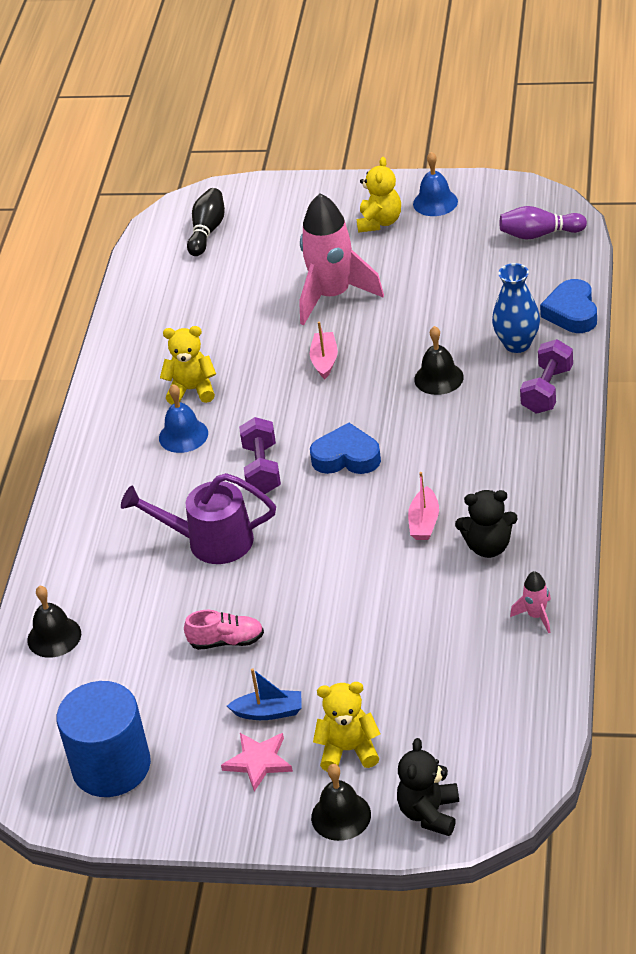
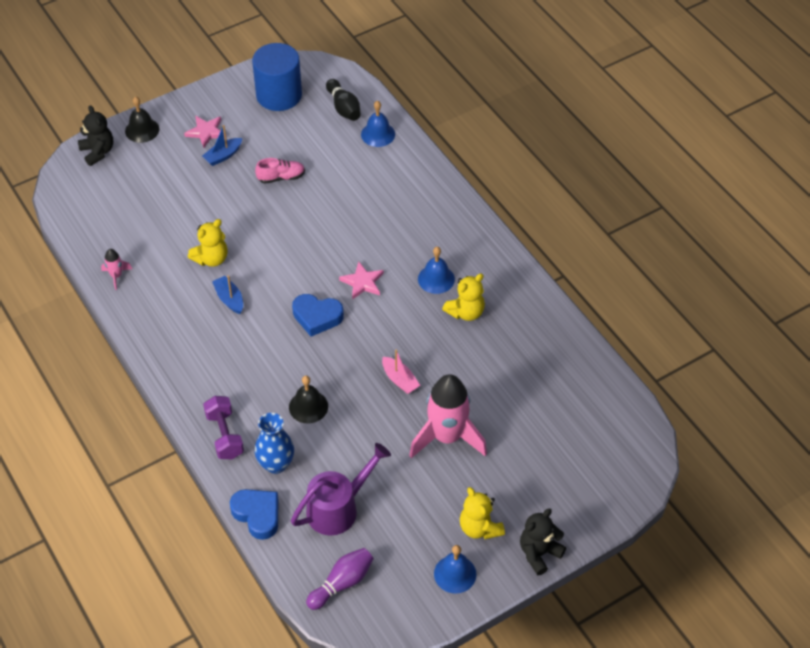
camera: 135 degrees right, 10 degrees up
black bell [27,586,81,658] -> blue bell [361,101,395,147]
purple watering can [121,473,276,564] -> purple watering can moved to [291,443,391,536]
pink shoe [184,610,264,650] -> pink shoe turned 150 degrees counterclockwise [255,158,305,184]
black bowling pin [187,188,225,256] -> black bowling pin moved to [326,79,361,121]
purple dumbbell [239,417,281,494] -> pink star [339,261,384,300]
blue heart [310,423,381,474] -> blue heart turned 45 degrees clockwise [292,294,344,337]
yellow teddy bear [313,682,380,771] -> yellow teddy bear moved to [188,219,228,267]
pink boat [408,472,439,540] -> blue boat [212,275,243,314]
black teddy bear [455,490,518,558] -> black teddy bear moved to [520,509,566,575]

